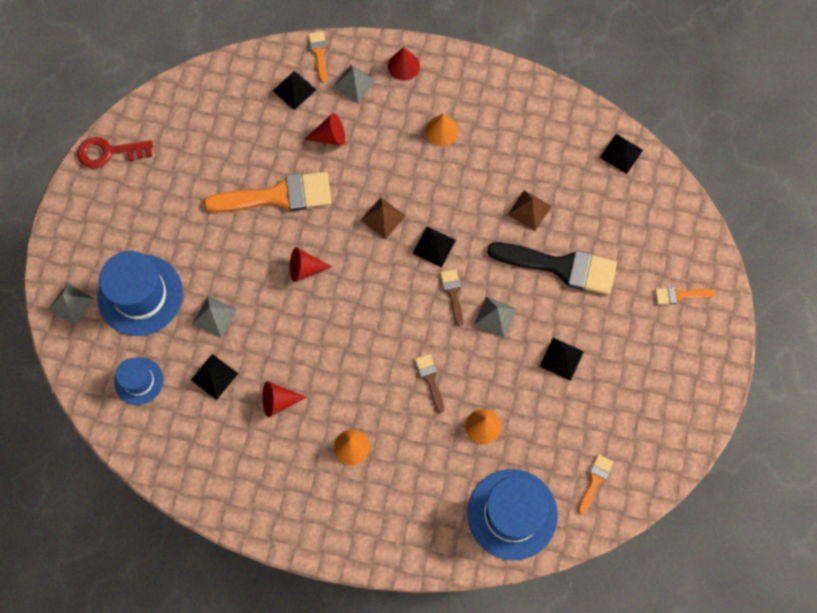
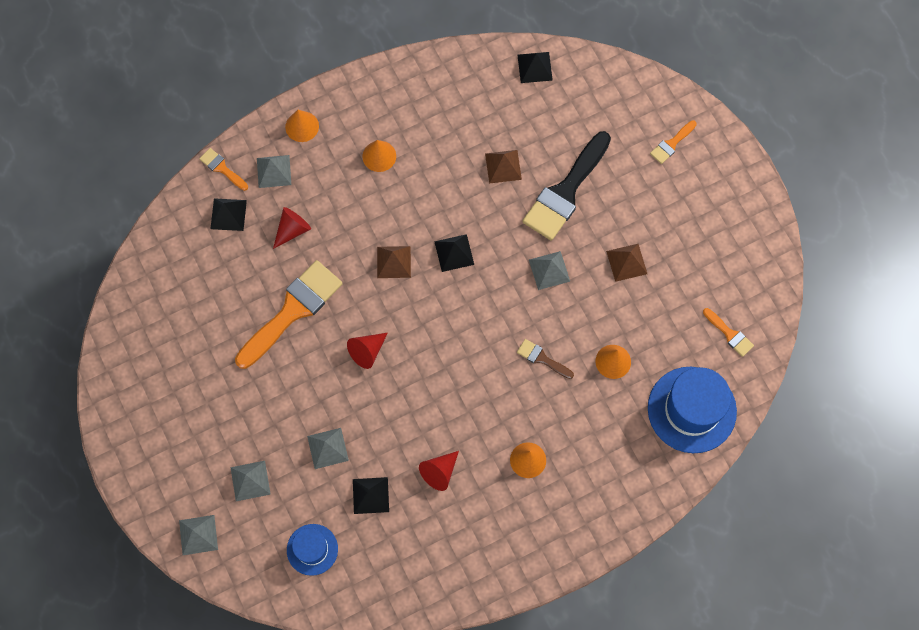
camera: 40 degrees left, 0 degrees up
red key [77,137,153,169] -> none
blue hat [97,251,183,336] -> grey pyramid [230,461,271,501]
red cone [388,47,420,81] -> orange cone [285,110,319,142]
brown brush [440,269,463,327] -> none
black brush [487,242,617,295] -> black brush turned 150 degrees clockwise [522,131,611,241]
black pyramid [540,337,584,381] -> brown pyramid [606,244,647,282]
orange brush [578,454,613,514] -> orange brush turned 150 degrees clockwise [703,308,754,357]

